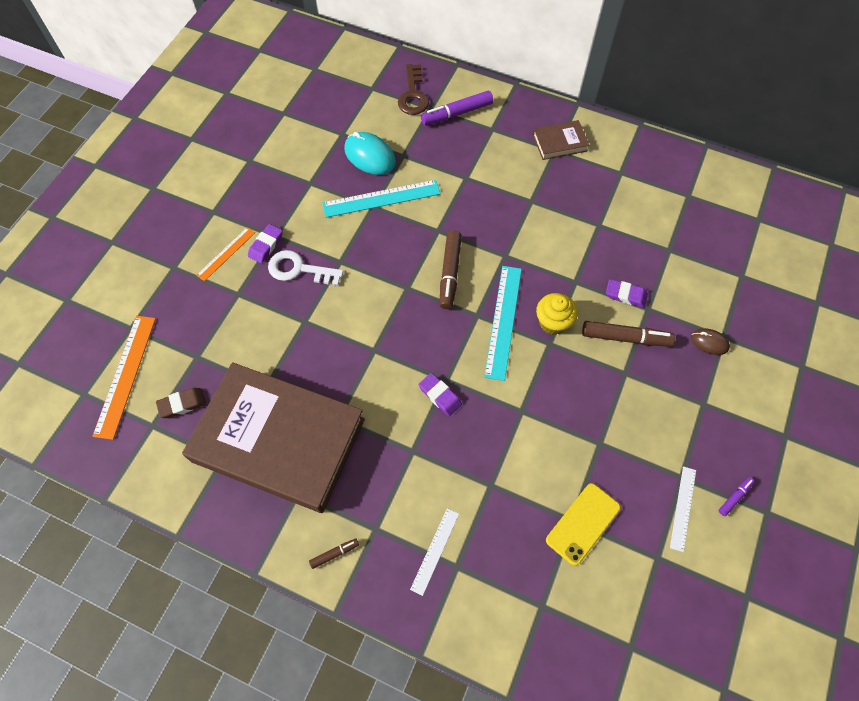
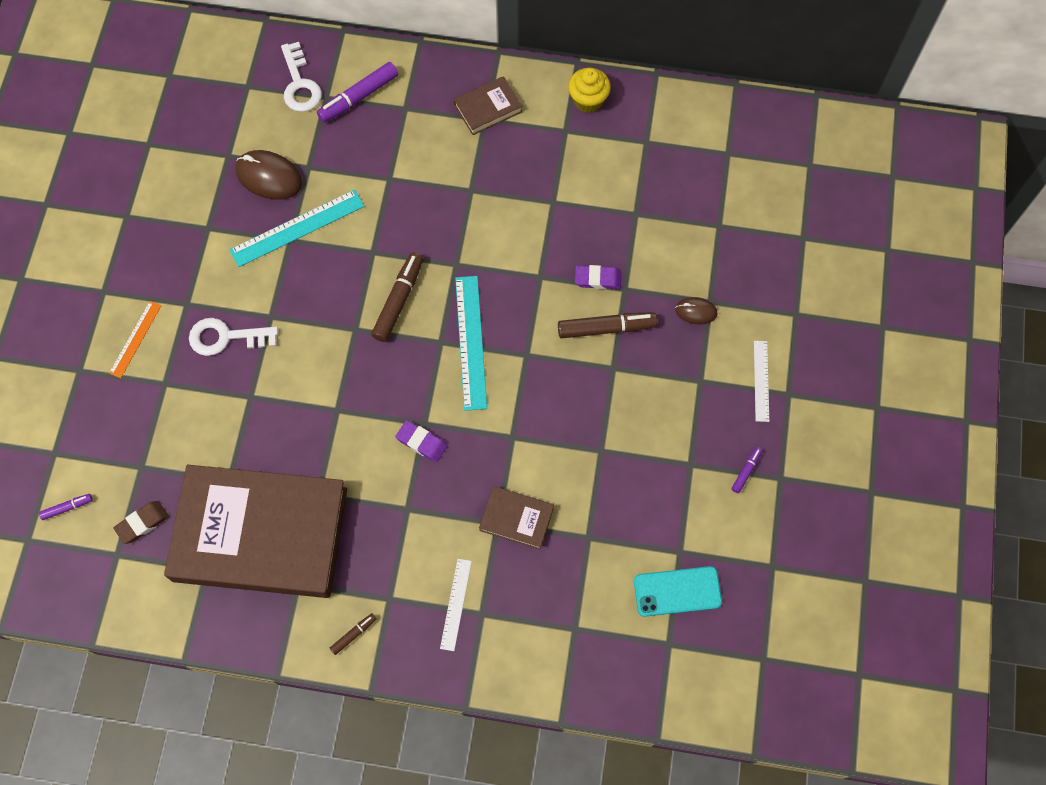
camera: 15 degrees left, 5 degrees up
orange ruler [92,316,156,440] -> purple marker [39,494,93,520]
purple eraser [248,224,283,263] -> none
turquoise mouse [344,132,396,175] -> brown mouse [235,150,303,200]
brown key [398,64,429,115] -> white key [281,42,322,112]
brown marker [440,230,462,309] -> brown marker turned 150 degrees counterclockwise [371,252,424,342]
yellow cupcake [536,293,578,335] -> yellow cupcake moved to [568,68,611,113]
yellow phone [546,483,621,566] -> none
white ruler [670,466,696,552] -> white ruler moved to [754,341,769,422]
none -> brown book [479,486,554,550]
none -> turquoise phone [634,566,722,617]

